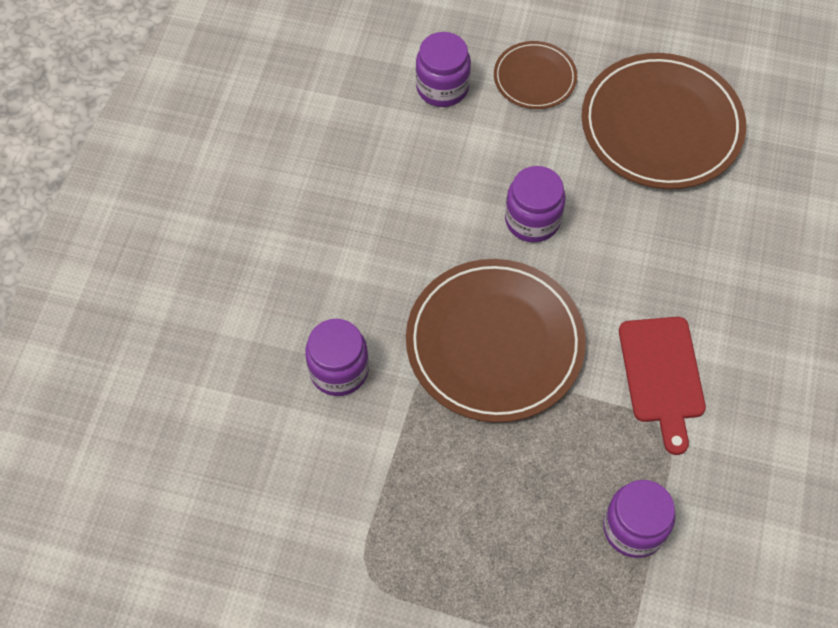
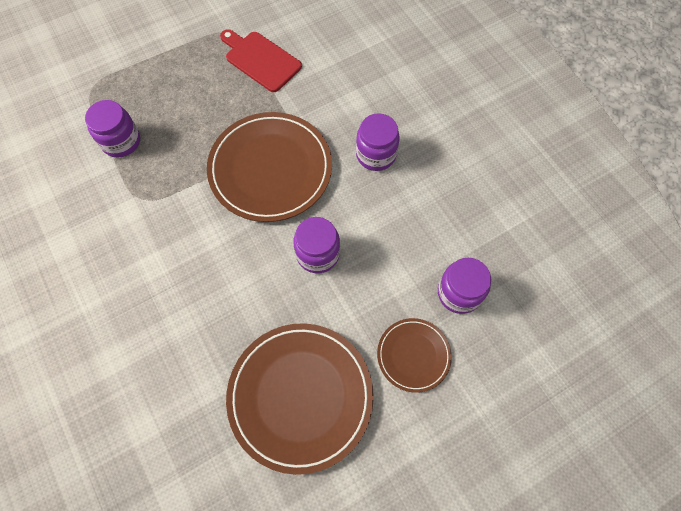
camera: 135 degrees right, 5 degrees up
purple jar [305,319,369,396] -> purple jar moved to [356,113,400,171]
red cutting board [619,317,706,455] -> red cutting board moved to [220,29,302,92]

